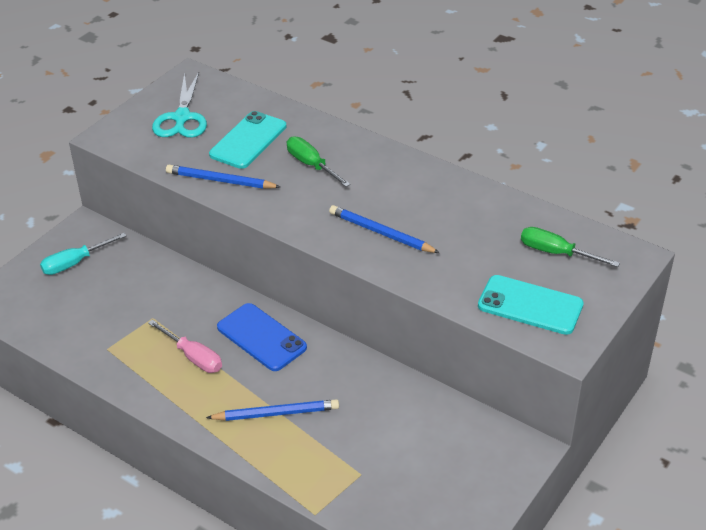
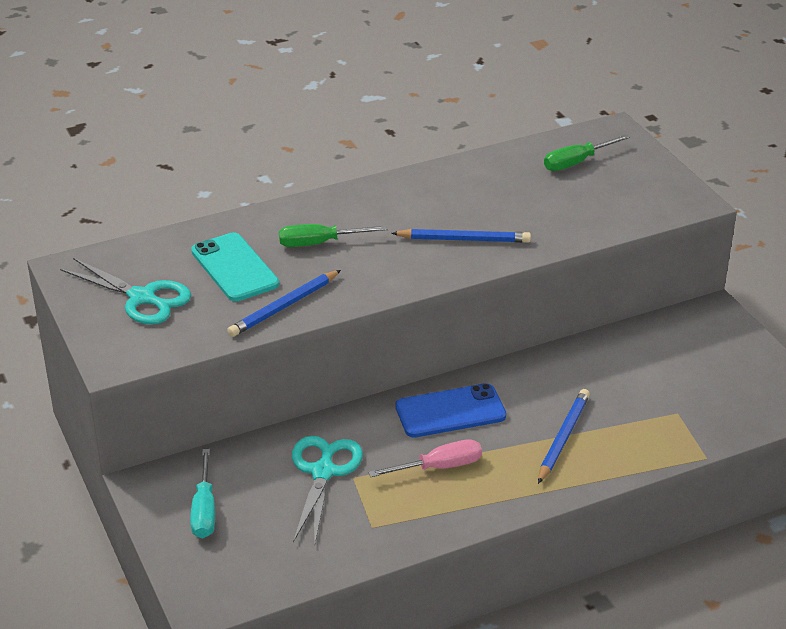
camera: 60 degrees left, 5 degrees down
blue pencil [329,205,440,253] -> blue pencil turned 150 degrees counterclockwise [391,229,531,243]
turquoise phone [478,275,584,335] -> none
none -> turquoise scissors [292,436,363,543]

